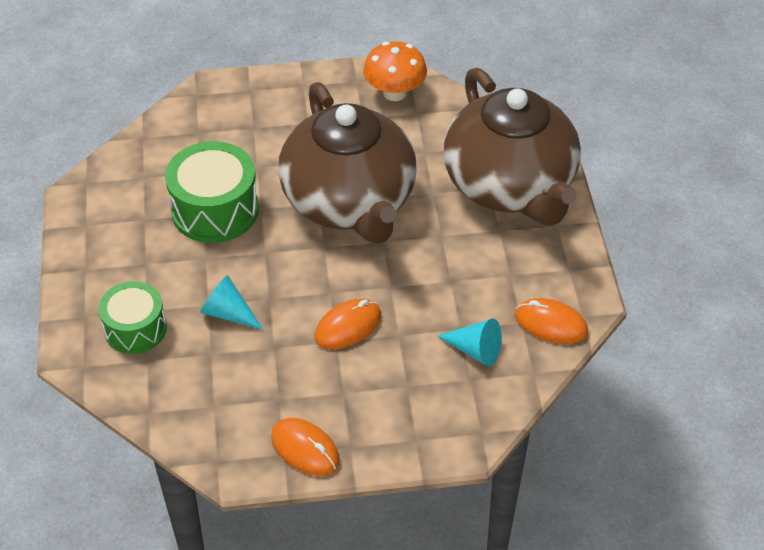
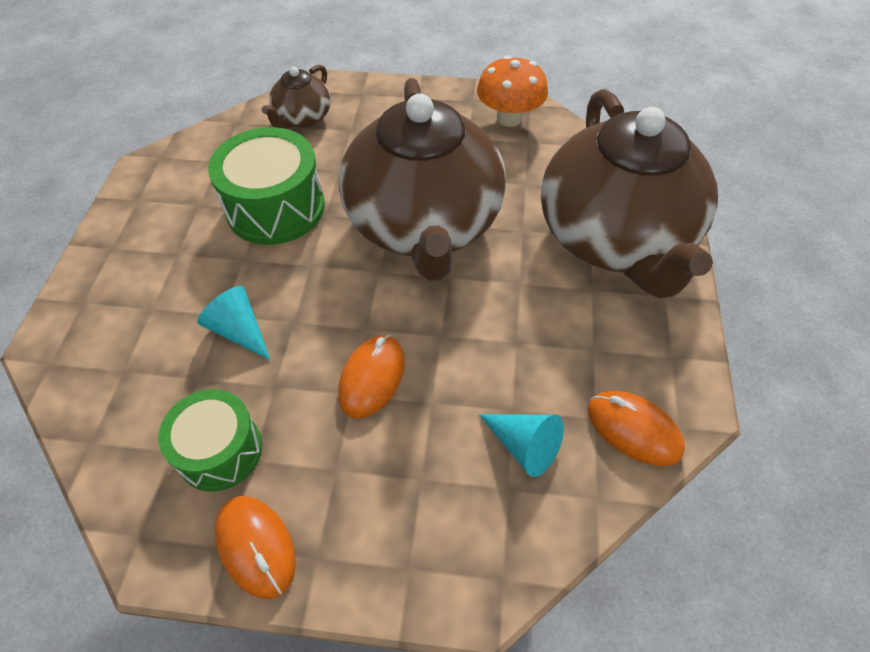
camera: 15 degrees right, 5 degrees up
green drum [99,281,167,354] -> green drum moved to [158,389,262,492]
orange mouse [315,299,381,349] -> orange mouse turned 45 degrees counterclockwise [338,335,405,419]
none -> brown teapot [262,65,331,129]

